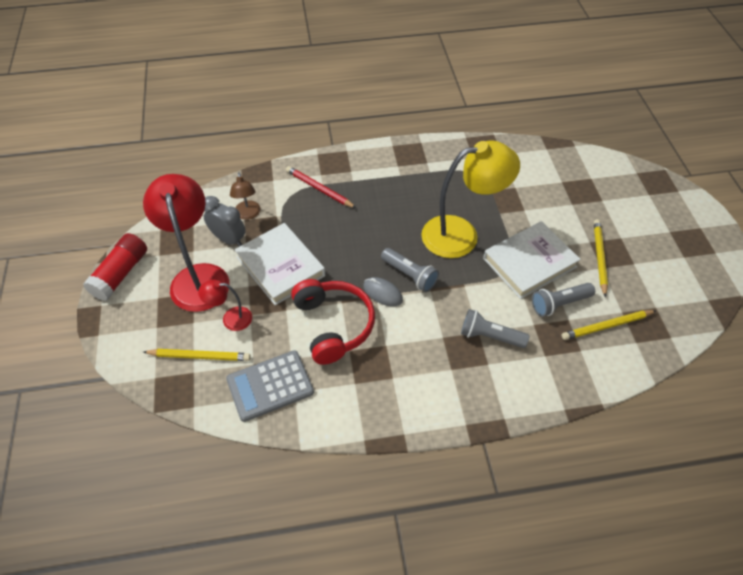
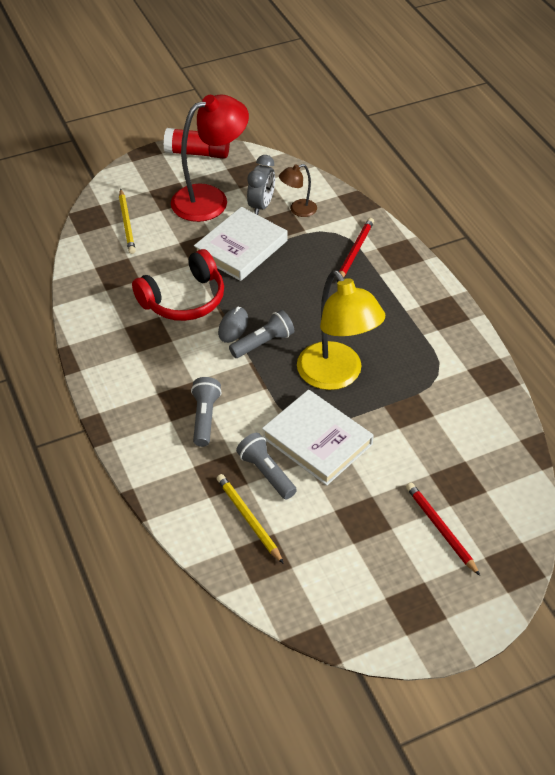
camera: 75 degrees right, 5 degrees down
red lamp [198,280,252,331] -> none
grey calculator [226,350,314,422] -> none
grey flashlight [381,248,439,292] -> grey flashlight turned 150 degrees counterclockwise [229,310,294,358]
yellow pencil [594,219,608,298] -> none
none -> red pencil [406,483,480,576]

